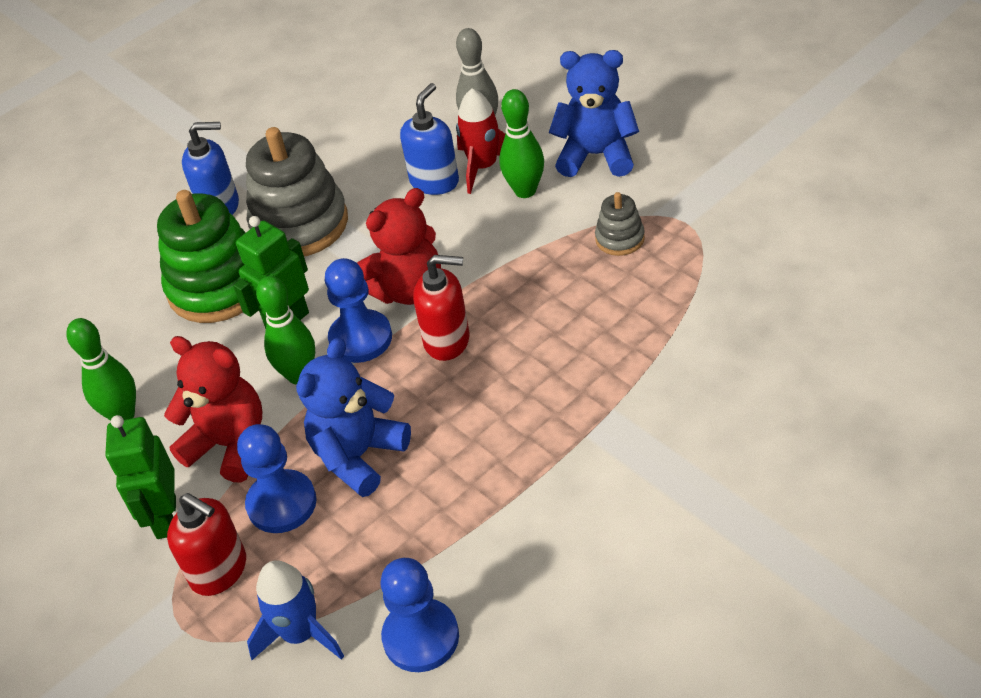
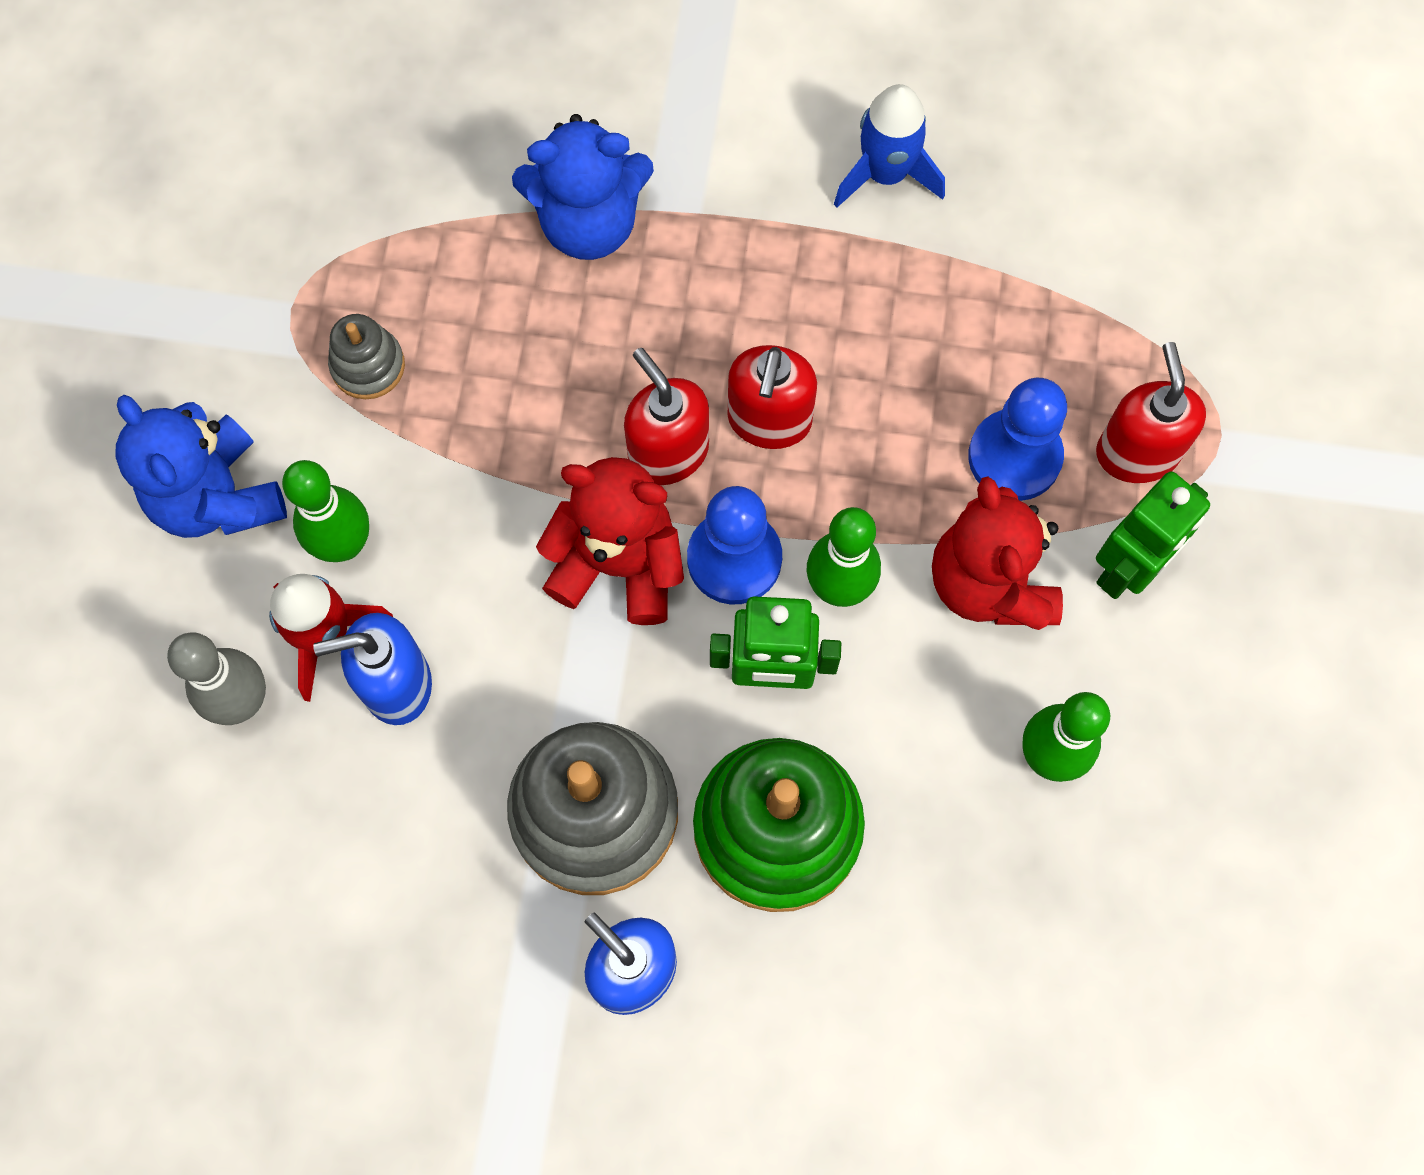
camera: 135 degrees left, 25 degrees up
blue rocket [247,560,344,660] -> blue rocket moved to [834,84,945,208]
blue teddy bear [296,337,411,497] -> blue teddy bear moved to [512,114,654,260]
blue pawn [381,558,459,672] -> none
none -> red soap dispenser [728,345,817,449]

